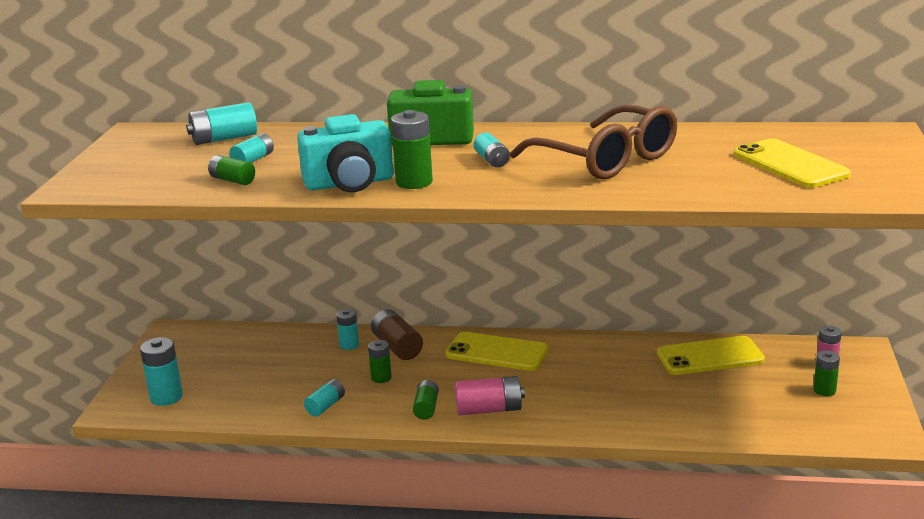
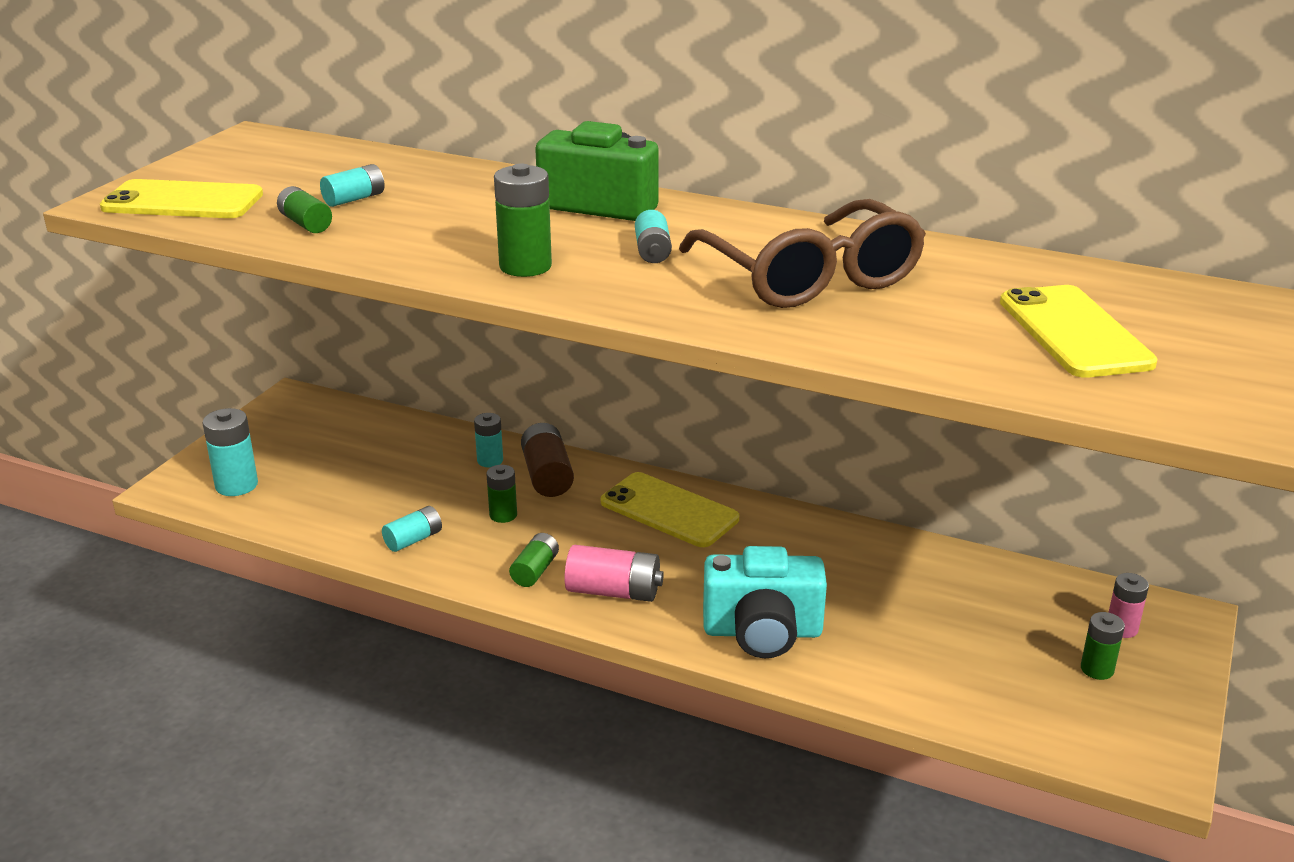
camera: 15 degrees right, 5 degrees up
turquoise battery [186,102,257,145] -> none
turquoise camera [297,114,394,192] -> turquoise camera moved to [703,546,827,658]
yellow phone [657,336,765,375] -> yellow phone moved to [100,179,263,218]

